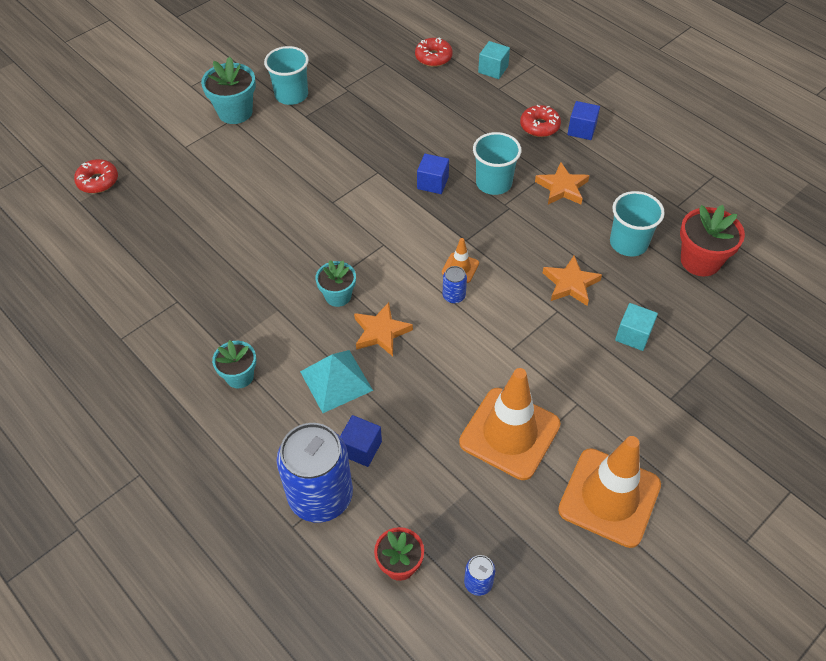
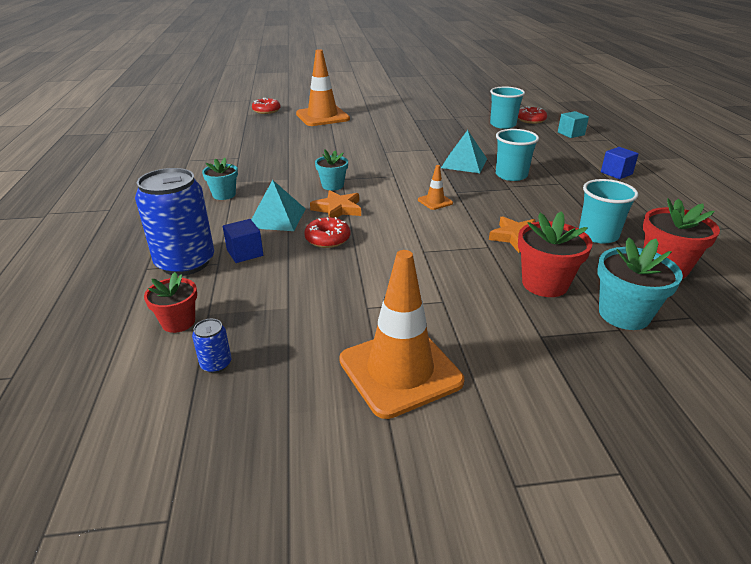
camera: 35 degrees right, 20 degrees down
turquoise flower pot [201,57,256,124] -> turquoise flower pot moved to [597,238,683,330]
turquoise cup [264,46,309,105] -> turquoise cup moved to [490,87,525,129]
blue cube [417,154,449,194] -> turquoise pyramid [441,130,487,173]
blue can [443,266,467,304] -> none
orange traffic cone [459,368,561,480] -> orange traffic cone moved to [296,49,350,126]
red donut [520,105,561,137] -> red donut moved to [304,217,350,248]
orange star [535,162,590,204] -> none
turquoise cube [615,303,658,351] -> red flower pot [518,211,593,297]

